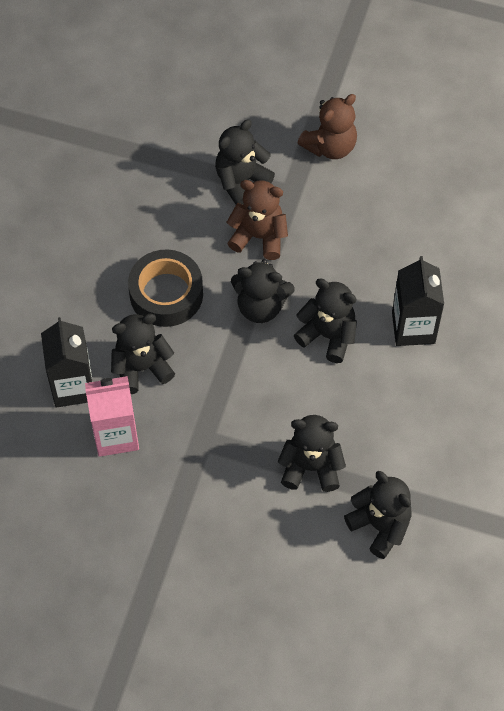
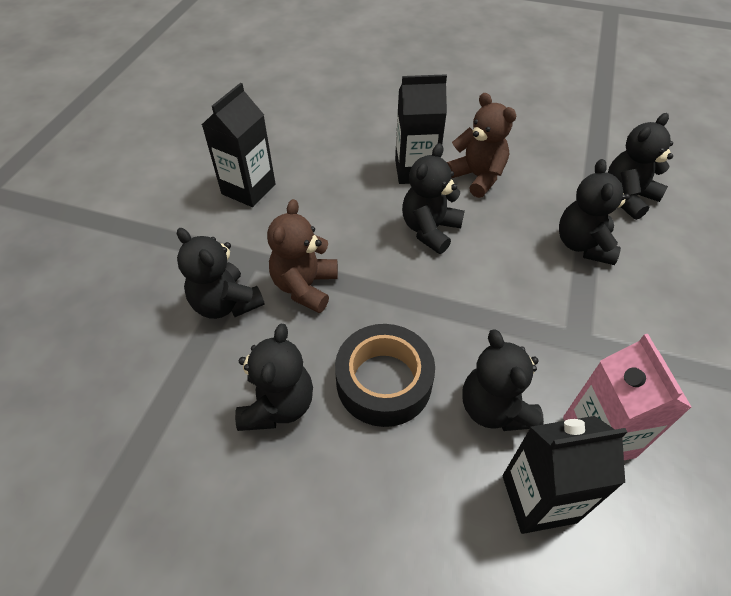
camera: 90 degrees left, 10 degrees down
black teddy bear [231,259,295,323] -> black teddy bear moved to [235,324,313,431]
brown teddy bear [298,94,357,159] -> brown teddy bear moved to [447,93,516,198]
none -> black carton [202,83,275,207]

